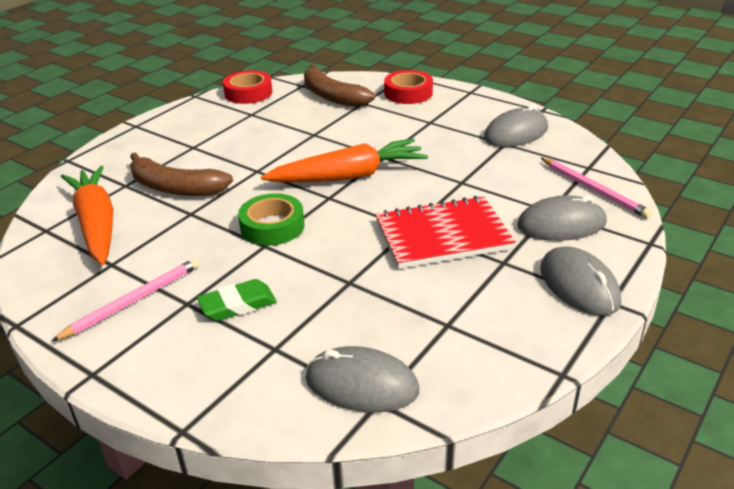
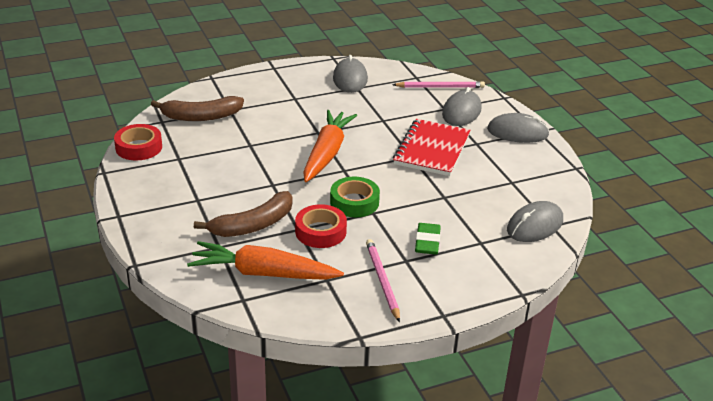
camera: 60 degrees left, 0 degrees up
red tape [384,70,433,104] -> red tape moved to [295,204,347,248]

